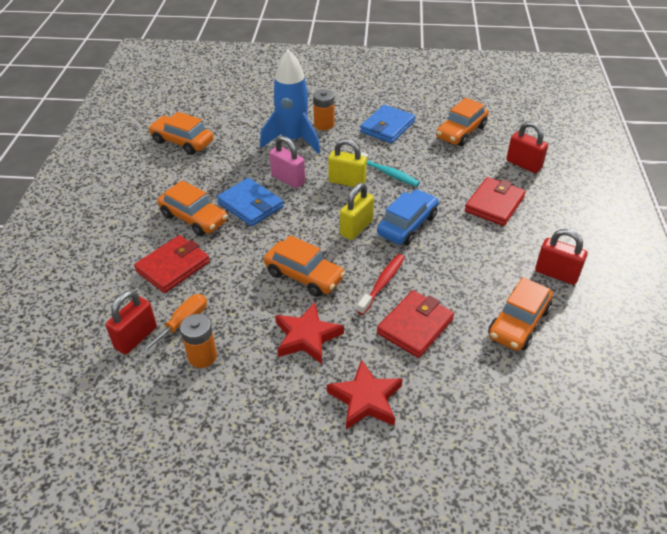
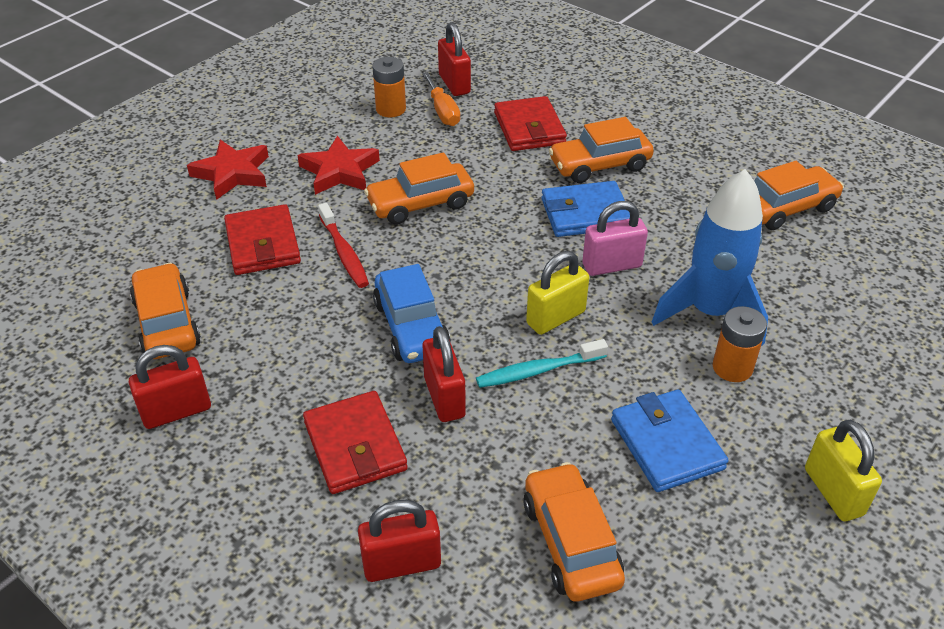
camera: 125 degrees right, 0 degrees up
yellow padlock [340,183,374,240] -> yellow padlock moved to [805,420,882,521]
none -> red padlock [423,326,466,422]

